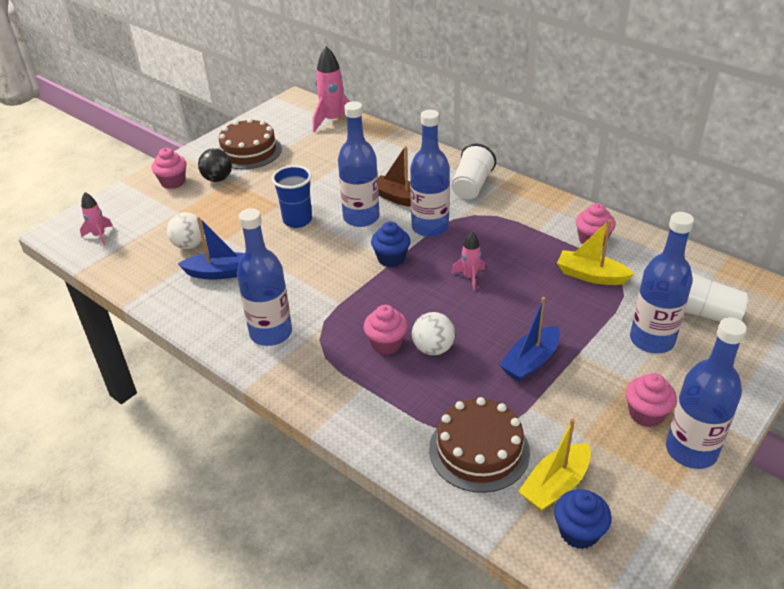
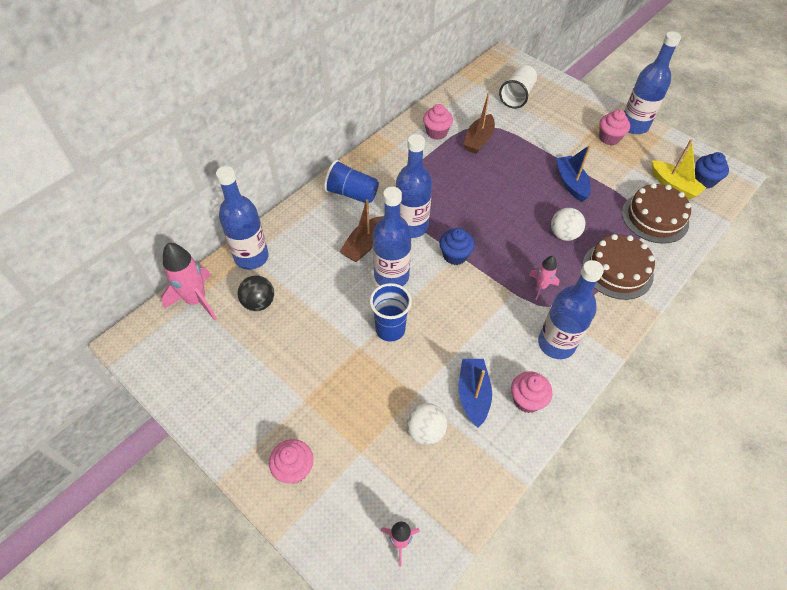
camera: 90 degrees left, 15 degrees up
black ball [198,148,232,182] -> black ball moved to [237,275,274,311]
brown cake [218,118,282,169] -> brown cake moved to [582,234,655,300]
pink cupcake [363,305,408,355] -> pink cupcake moved to [511,371,553,413]
white cup [451,144,496,199] -> blue cup [324,160,379,203]
pink rocket [451,232,485,290] -> pink rocket moved to [529,256,559,300]
blue boat [499,297,560,382] -> blue boat turned 150 degrees counterclockwise [556,145,591,202]
yellow boat [557,219,634,285] -> brown boat [463,92,495,154]
blue bottle [630,212,694,354] -> blue bottle moved to [216,166,269,270]

